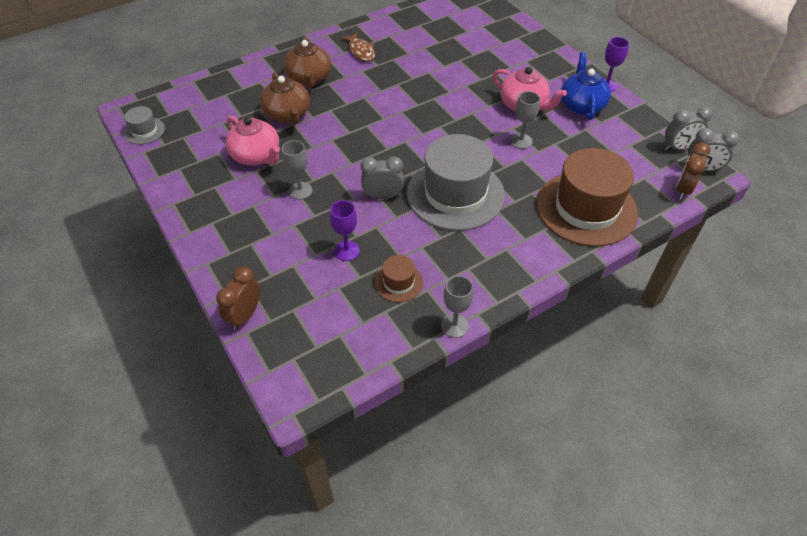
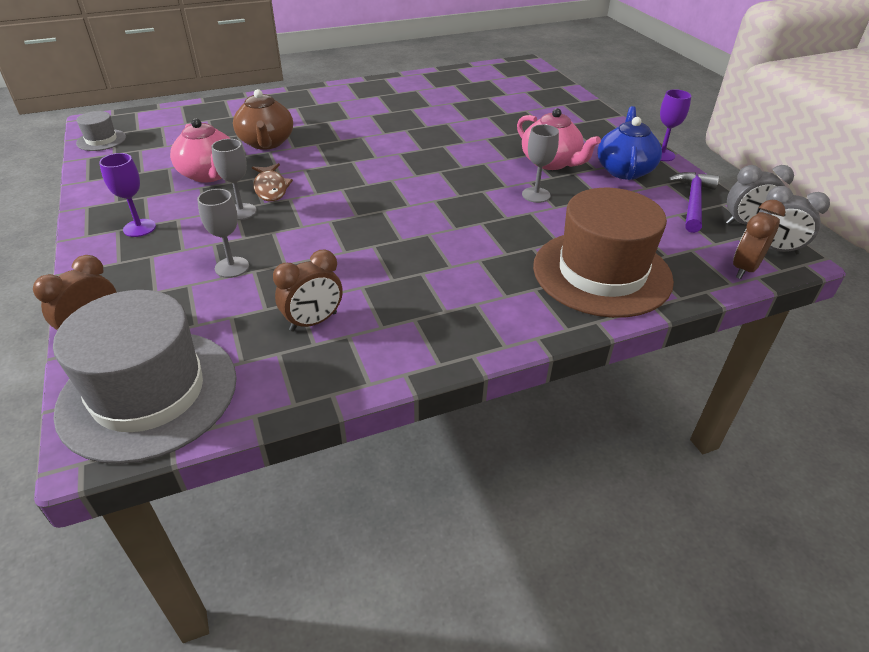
camera: 10 degrees right, 10 degrees down
brown teapot [284,37,331,88] -> none
purple goblet [330,200,360,261] -> purple goblet moved to [99,153,156,237]
brown fish [341,32,375,61] -> brown fish moved to [252,163,293,201]
grey clock [361,156,404,199] -> none
brown hat [375,255,423,302] -> brown clock [273,250,343,332]
grey hat [407,134,505,231] -> grey hat moved to [53,290,237,464]
grey goblet [441,276,473,338] -> grey goblet moved to [197,189,249,278]
none -> purple hammer [668,172,719,233]

